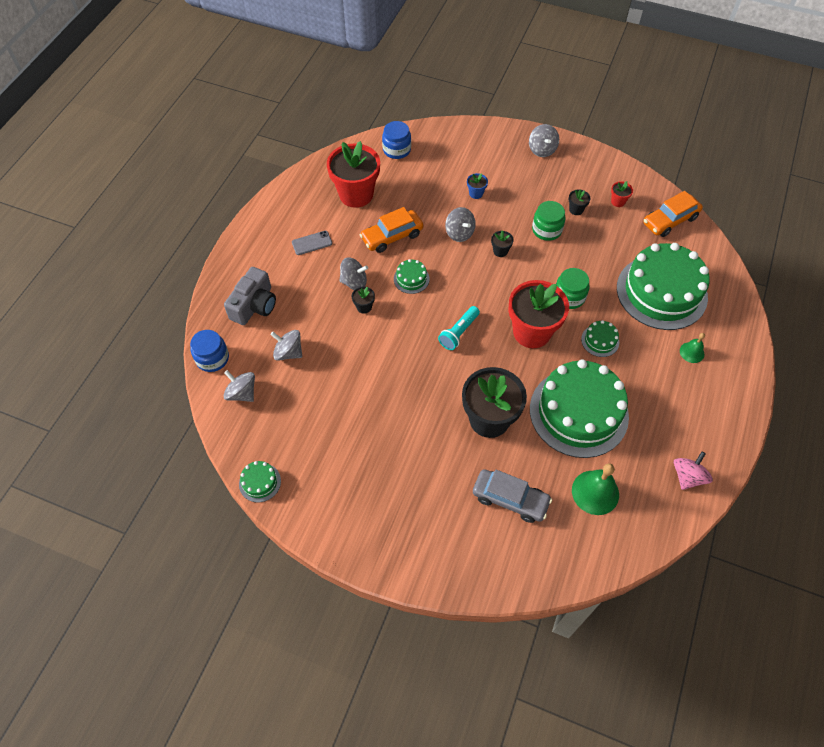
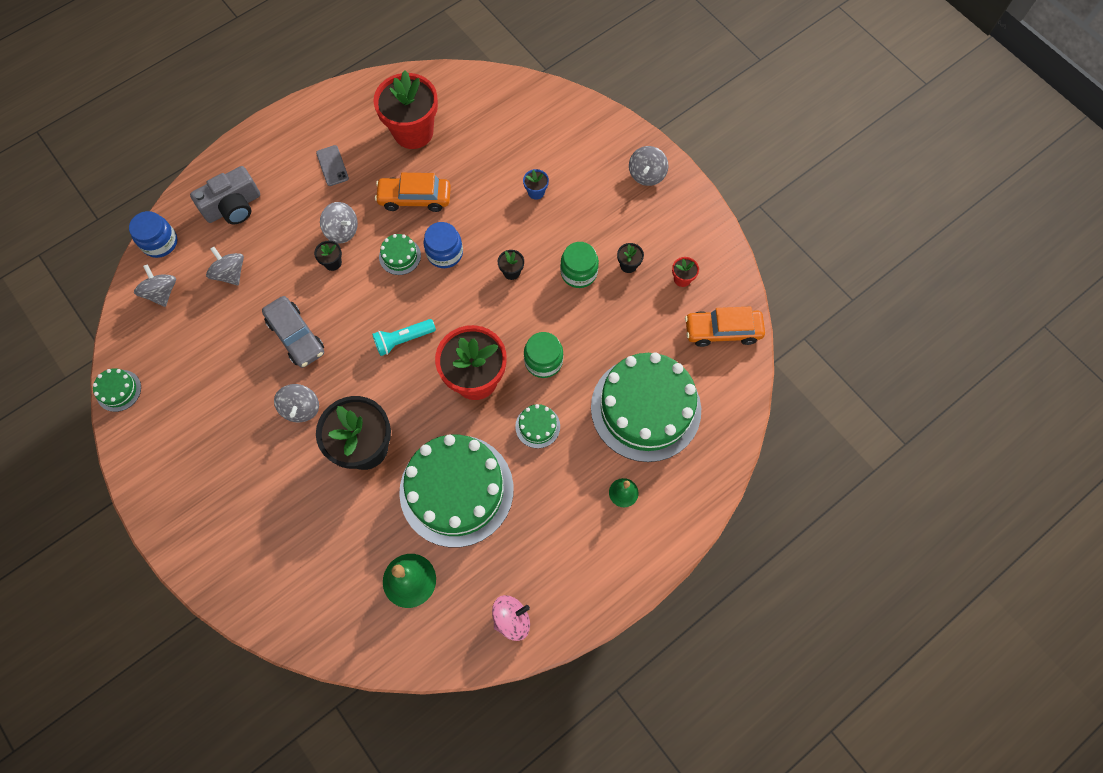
camera: 30 degrees right, 10 degrees up
grey phone [292,231,332,255] -> grey phone turned 60 degrees clockwise [316,145,349,186]
blue jar [382,121,411,159] -> blue jar moved to [424,222,463,268]
grey spinning top [445,207,476,242] -> grey spinning top moved to [274,384,319,422]
grey car [473,469,552,523] -> grey car moved to [262,296,324,368]

